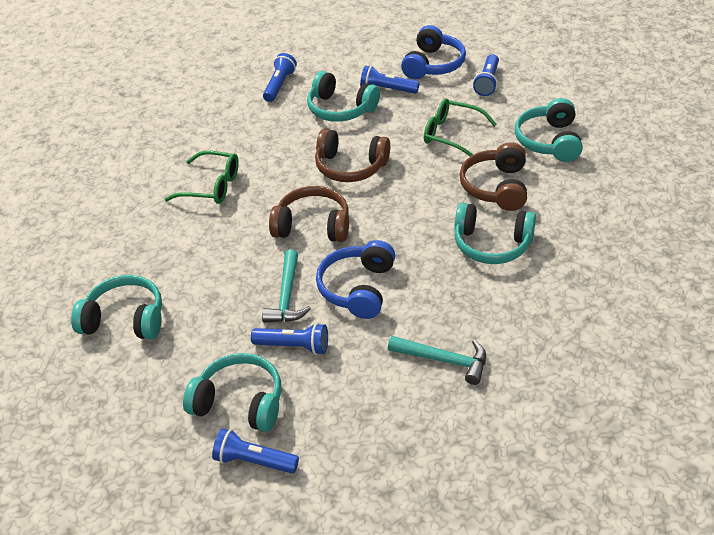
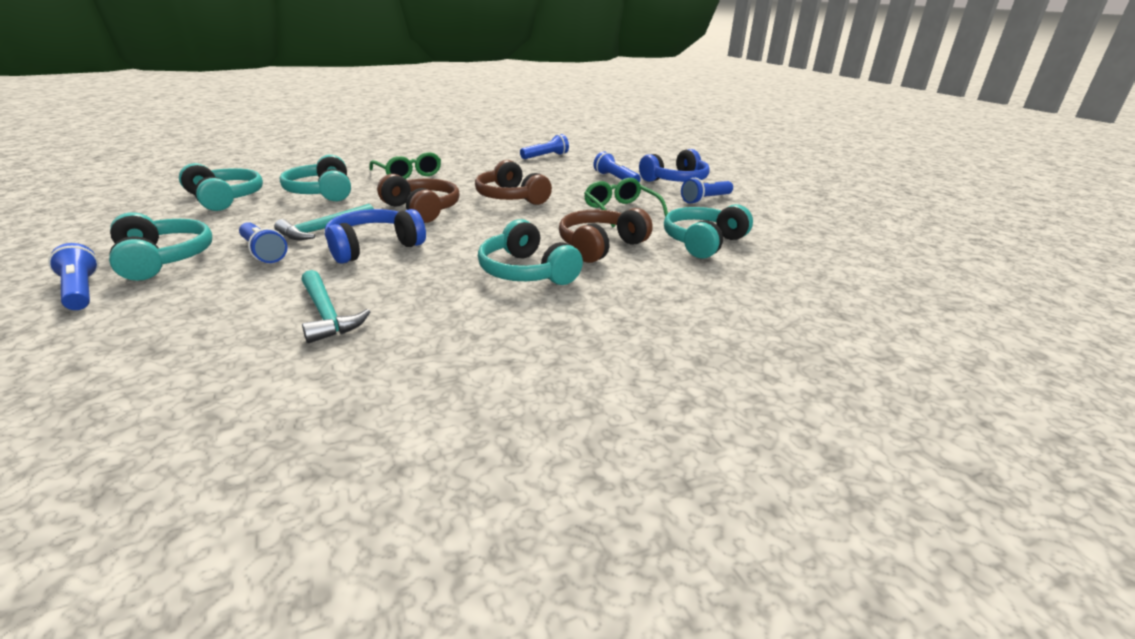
camera: 35 degrees right, 15 degrees down
turquoise headphones [307,71,380,122] -> turquoise headphones moved to [280,155,351,201]

